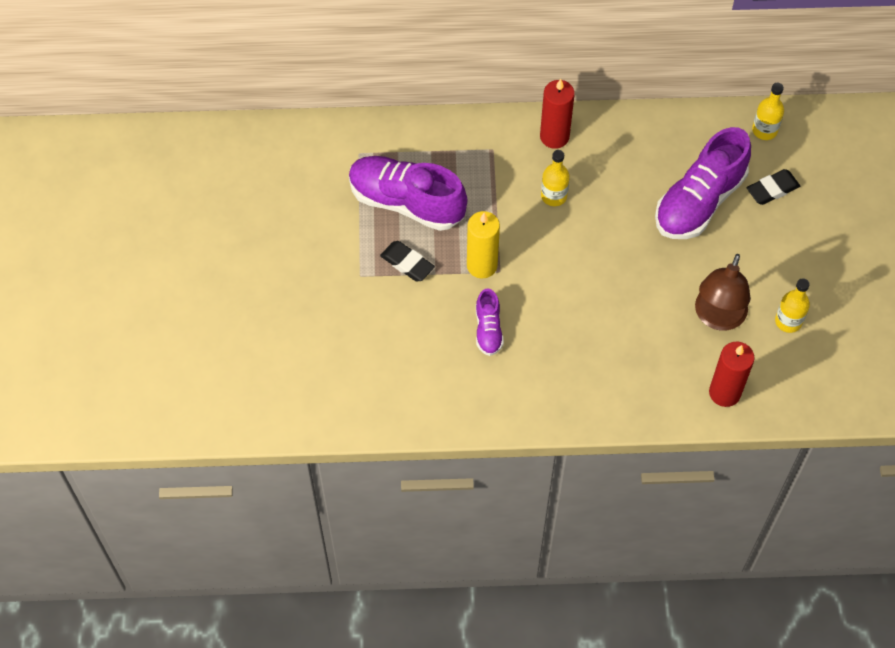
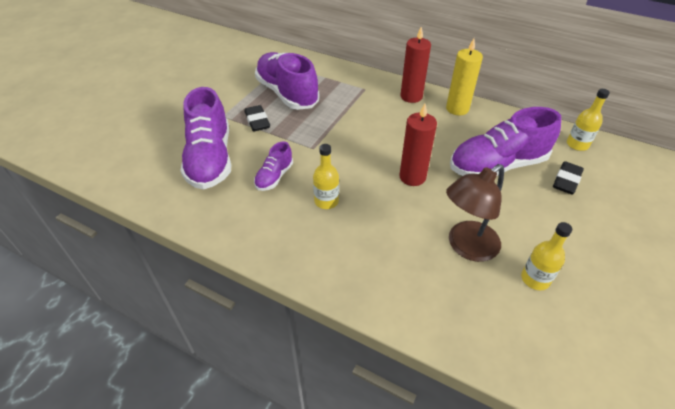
camera: 30 degrees right, 15 degrees down
yellow candle [467,211,500,279] -> yellow candle moved to [446,38,483,115]
yellow bottle [541,150,570,206] -> yellow bottle moved to [313,144,339,209]
red candle [709,342,755,407] -> red candle moved to [399,104,437,186]
black eraser [747,169,800,205] -> black eraser turned 60 degrees counterclockwise [553,161,584,194]
none -> purple shoe [181,87,231,190]

